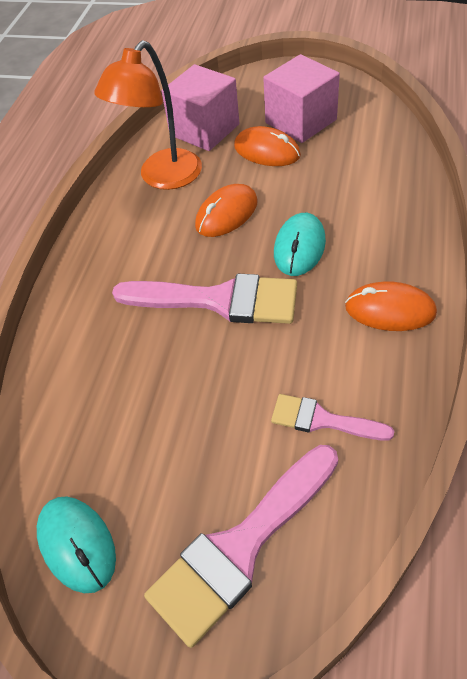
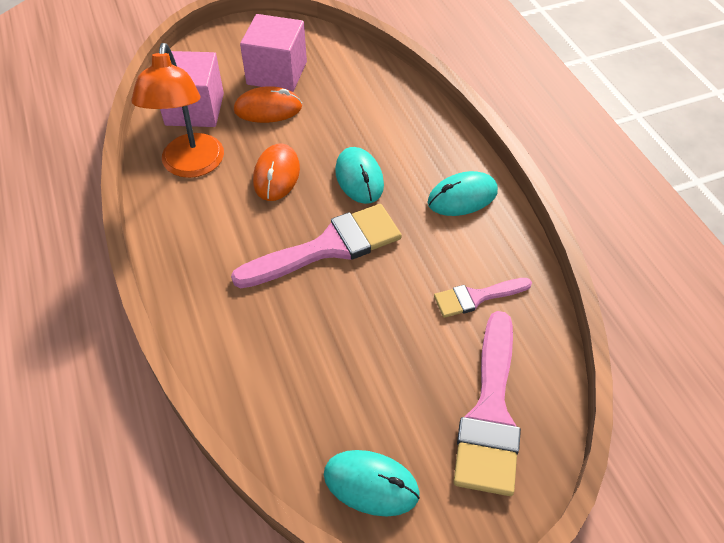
camera: 40 degrees left, 0 degrees up
orange mouse [345,281,437,331] -> turquoise mouse [428,171,498,216]

